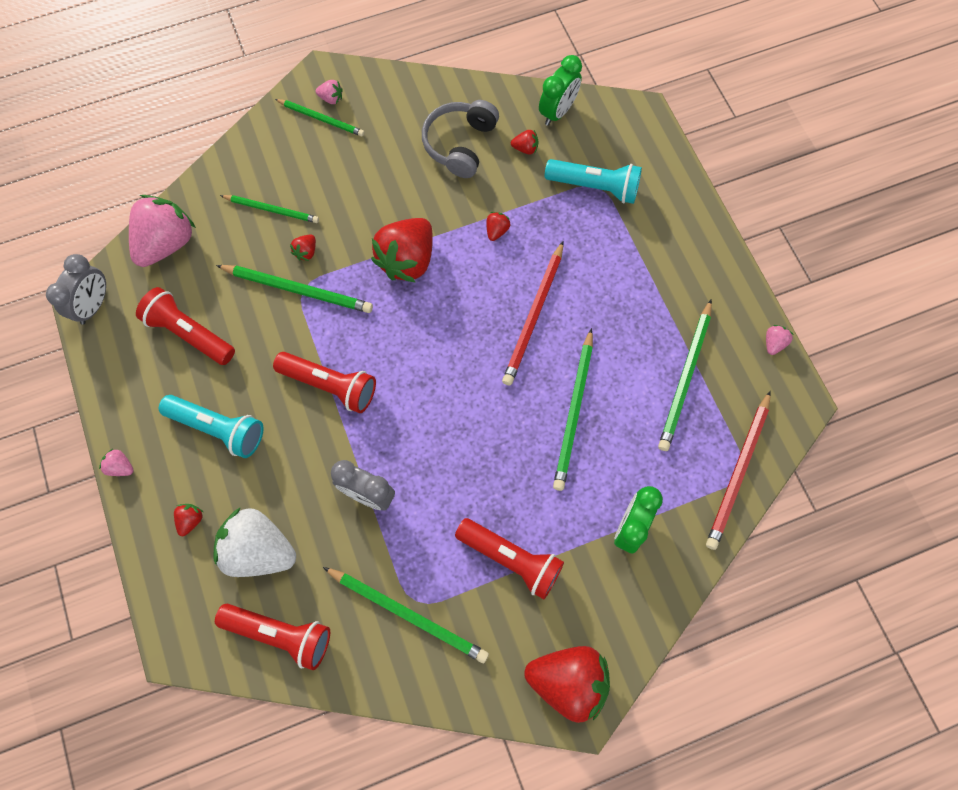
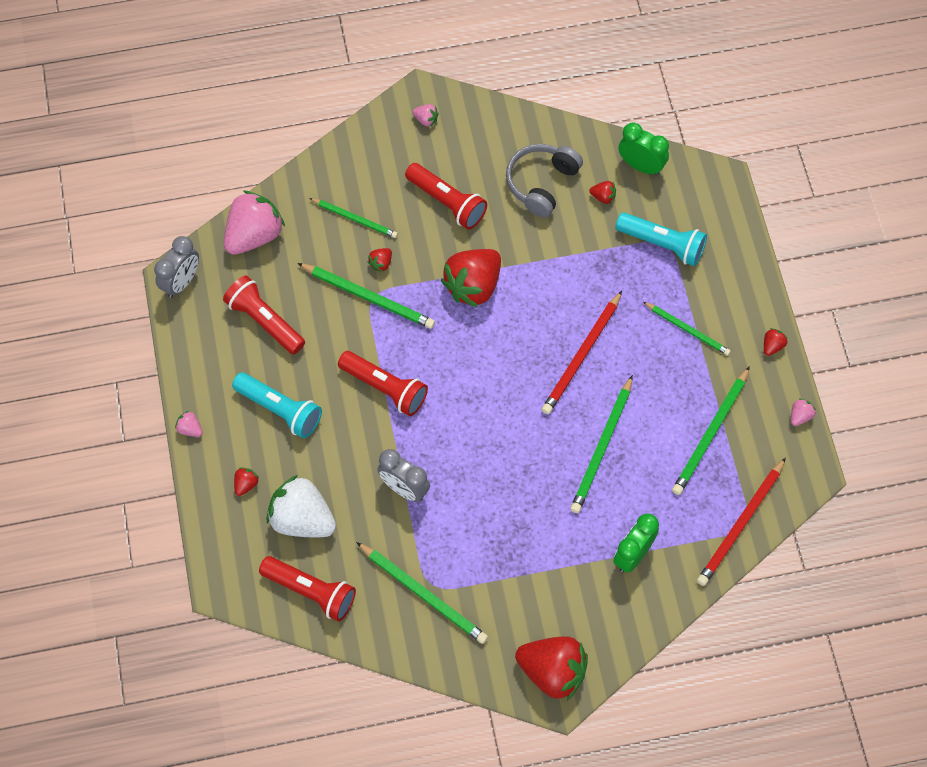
camera: 10 degrees right, 5 degrees down
green pencil [275,99,364,137] -> green pencil moved to [643,302,731,356]
red flashlight [455,518,564,599] -> red flashlight moved to [405,163,487,230]
red strawberry [486,212,510,241] -> red strawberry moved to [764,328,788,356]
green clock [539,55,582,126] -> green clock turned 105 degrees counterclockwise [619,122,669,176]

